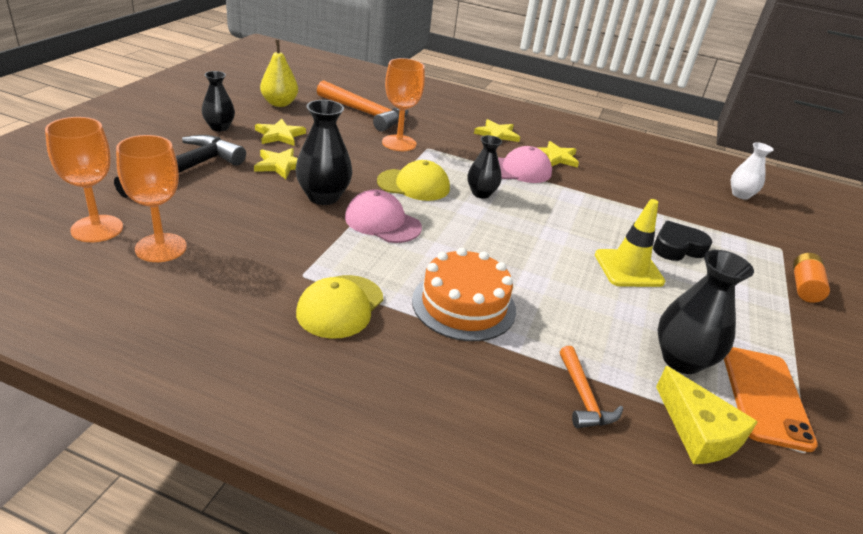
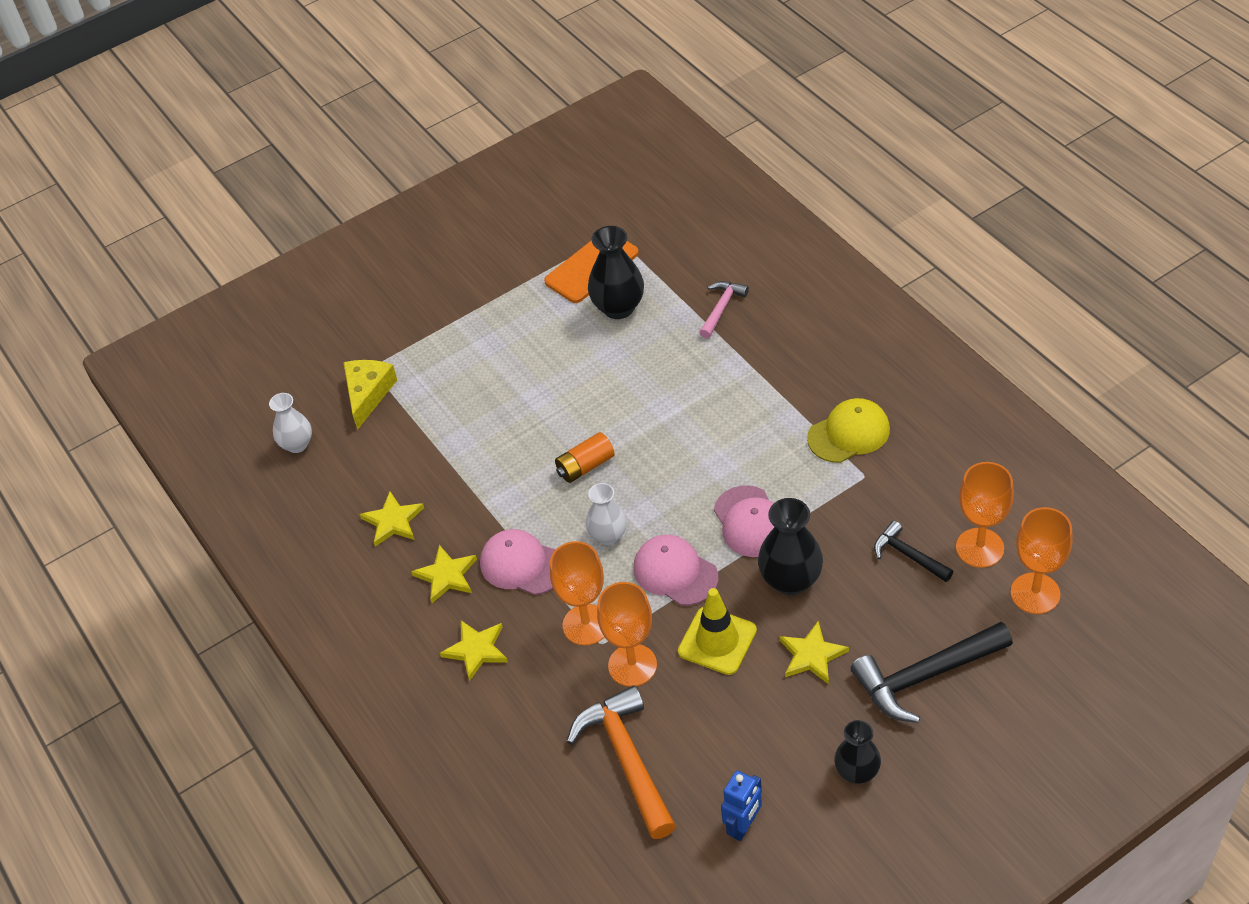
camera: 135 degrees left, 15 degrees up
yellow star [255,119,306,146] -> yellow star moved to [359,491,424,547]
yellow pear [260,40,298,107] -> blue robot [721,770,762,841]
yellow cap [377,160,450,201] -> pink cap [634,535,719,606]
orange cake [412,248,516,341] -> none
black vase [467,135,502,198] -> white vase [586,483,627,545]
orange hammer [560,346,623,428] -> pink hammer [699,281,749,339]
yellow traffic cone [595,199,665,287] -> yellow traffic cone moved to [678,588,757,675]
black heart [653,221,712,261] -> none
yellow cheese [656,366,758,464] -> yellow cheese moved to [343,360,397,430]
orange battery [793,253,830,303] -> orange battery moved to [555,432,615,483]
none -> orange goblet [550,541,604,646]
none -> black hammer [874,521,953,582]

